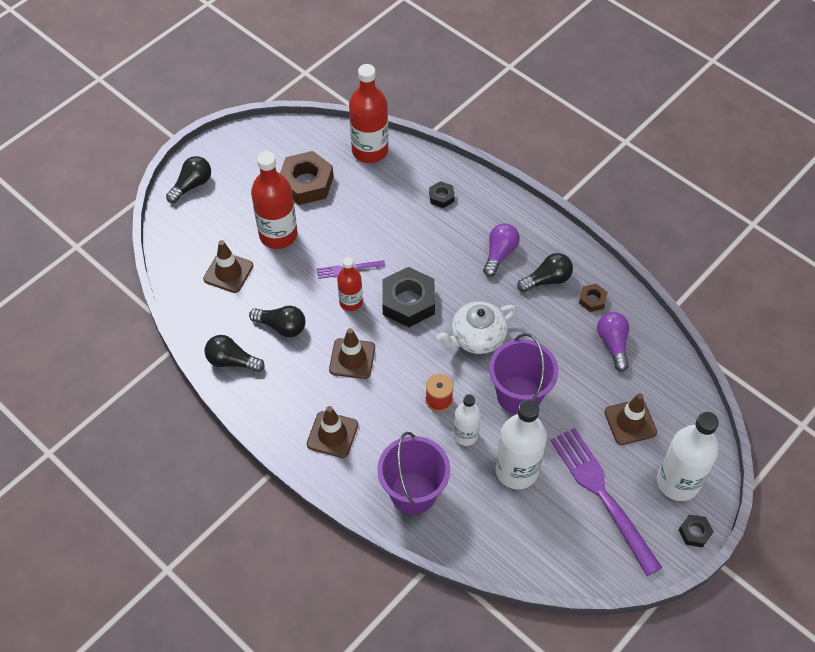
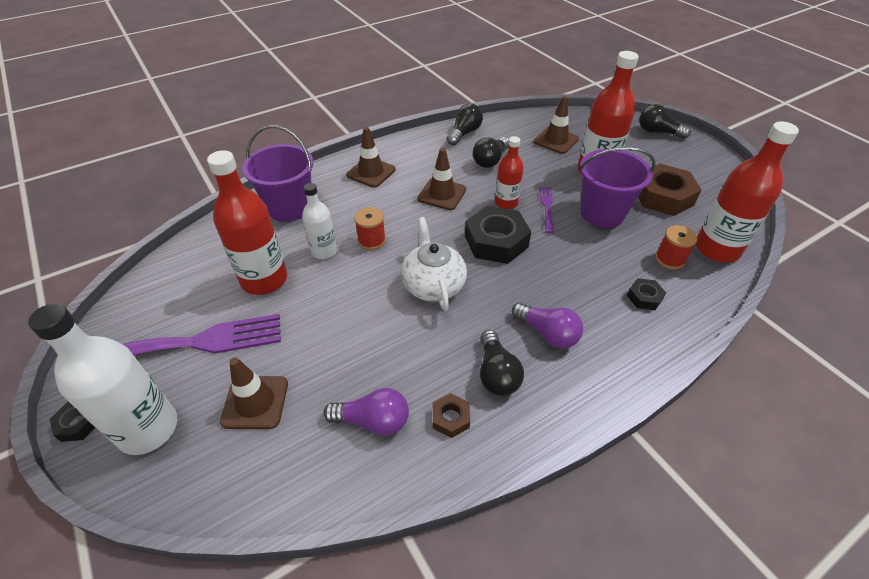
camera: 105 degrees right, 10 degrees down
black light bulb [166,156,211,203] -> black light bulb turned 150 degrees clockwise [639,104,691,139]
purple bucket [489,333,558,415] -> purple bucket moved to [579,147,655,228]
white bottle [495,399,547,489] -> red bottle [207,150,287,295]
none -> red spool [655,225,697,270]

